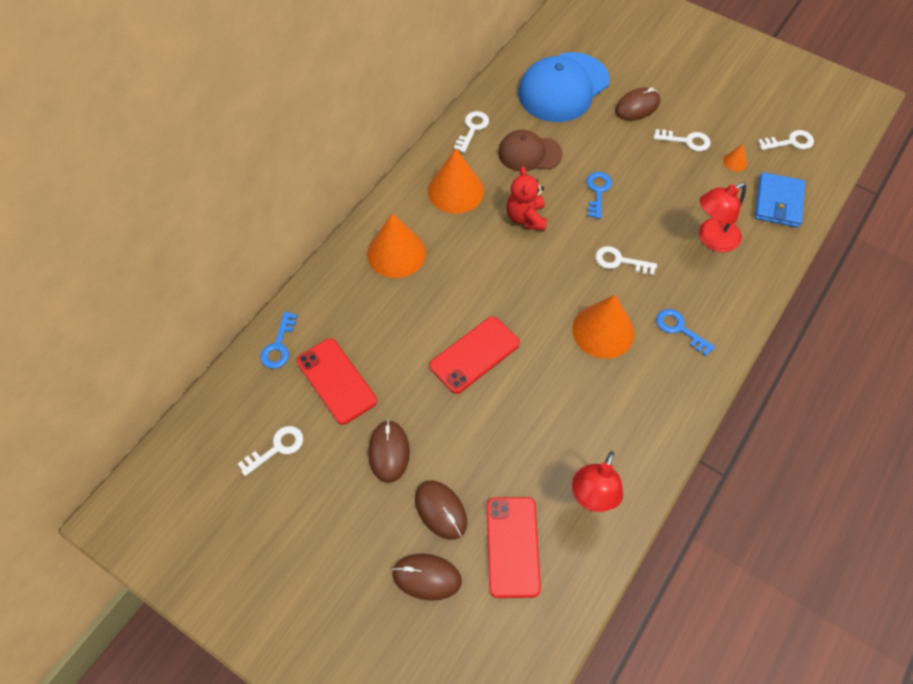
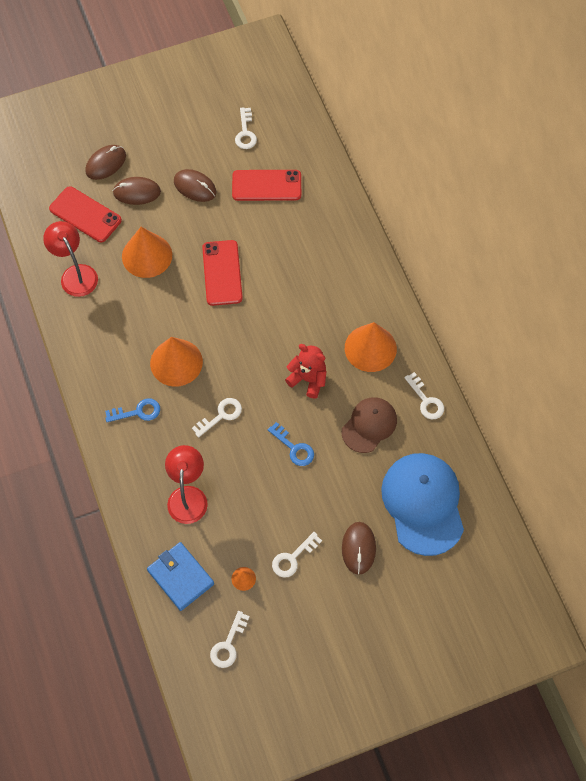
camera: 125 degrees right, 5 degrees up
blue key [260,312,297,369] -> none
orange cone [367,213,426,278] -> orange cone moved to [122,227,172,278]

